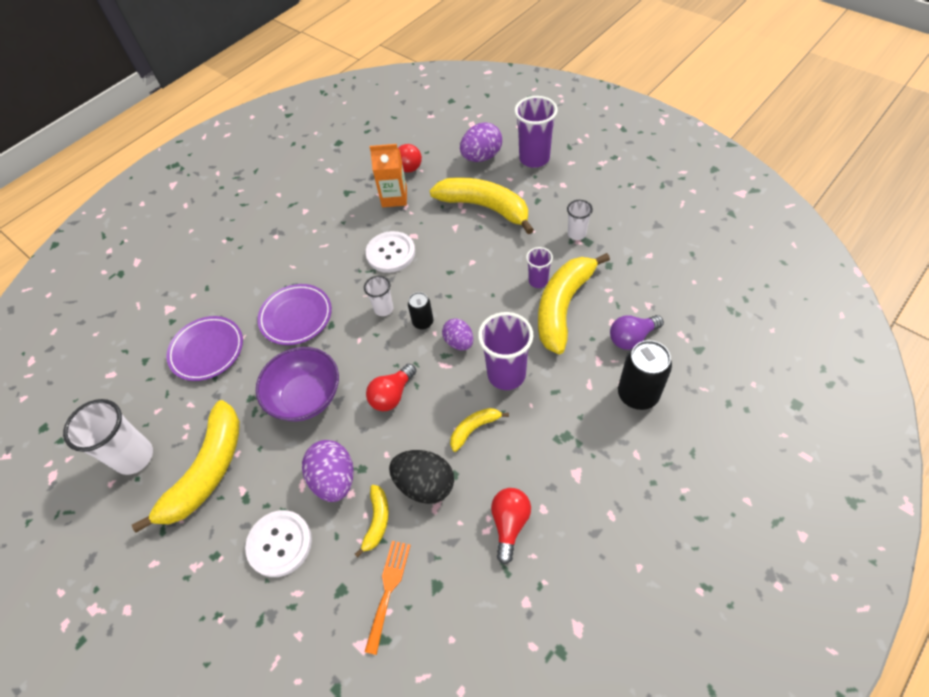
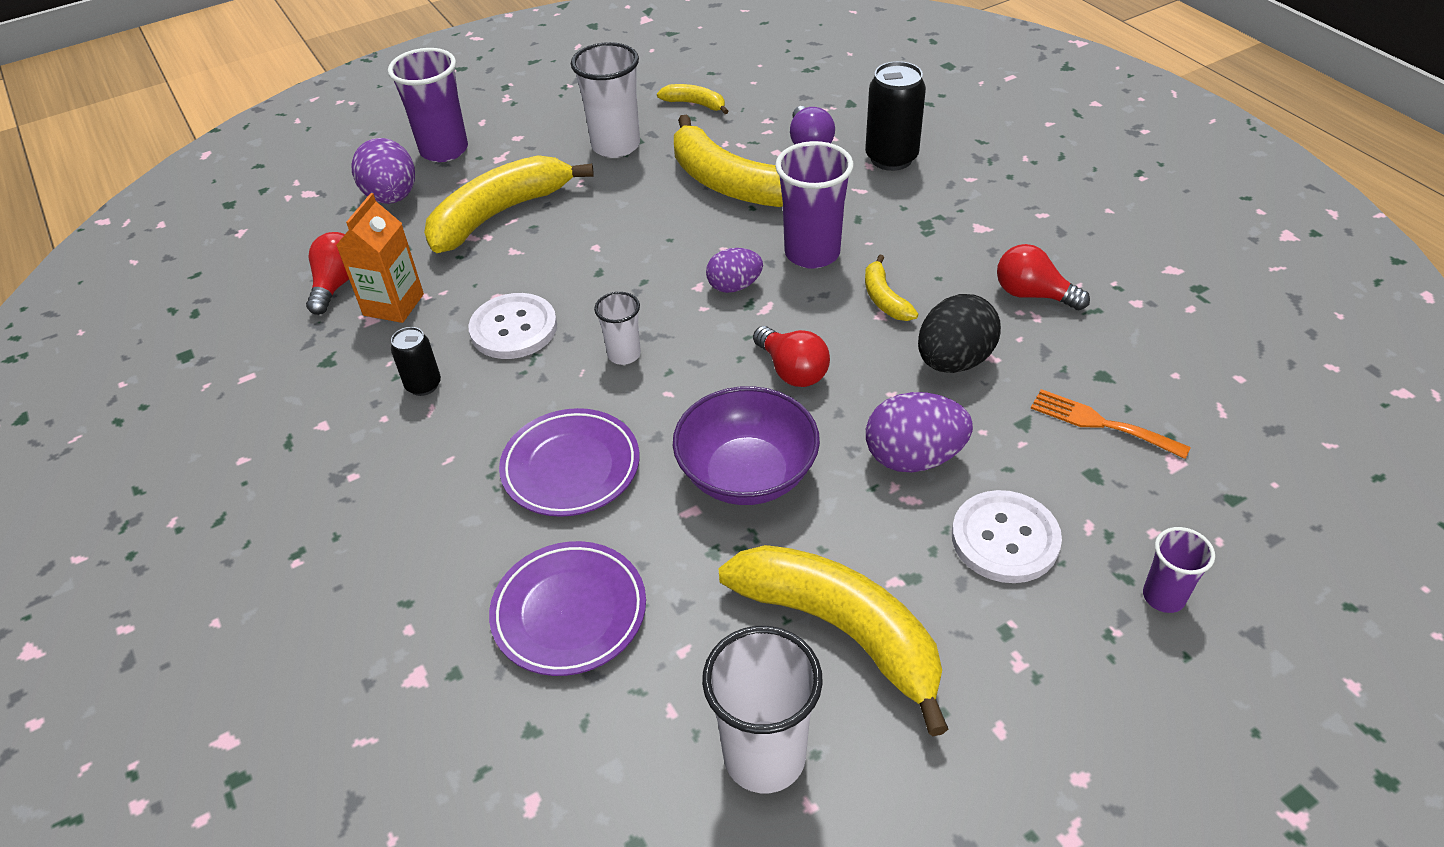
camera: 75 degrees left, 10 degrees down
yellow banana [355,485,389,558] -> yellow banana moved to [657,84,728,114]
black can [408,292,434,330] -> black can moved to [391,327,441,396]
purple cup [526,247,553,288] -> purple cup moved to [1143,527,1215,613]
white cup [567,200,593,240] -> white cup [571,42,640,158], size x1.80

